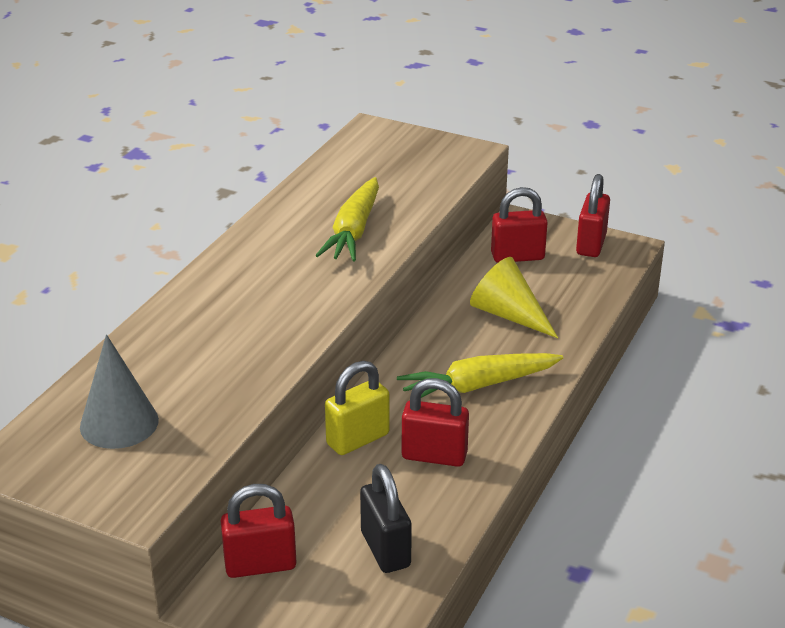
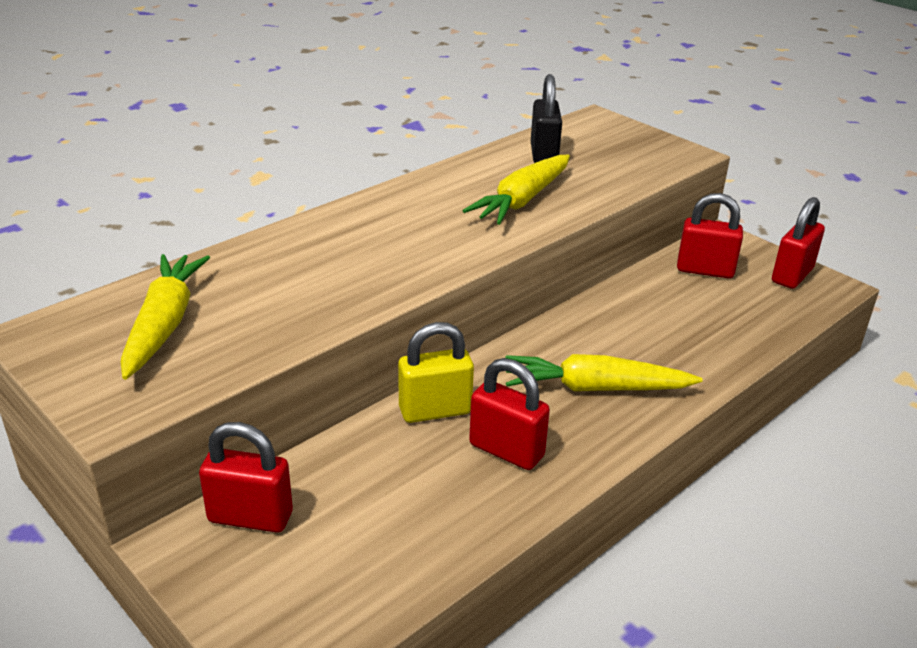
camera: 20 degrees right, 0 degrees up
grey cone [80,334,159,449] -> yellow carrot [121,254,210,380]
black padlock [360,464,412,573] -> black padlock moved to [531,74,562,163]
yellow cone [470,257,558,338] -> none

